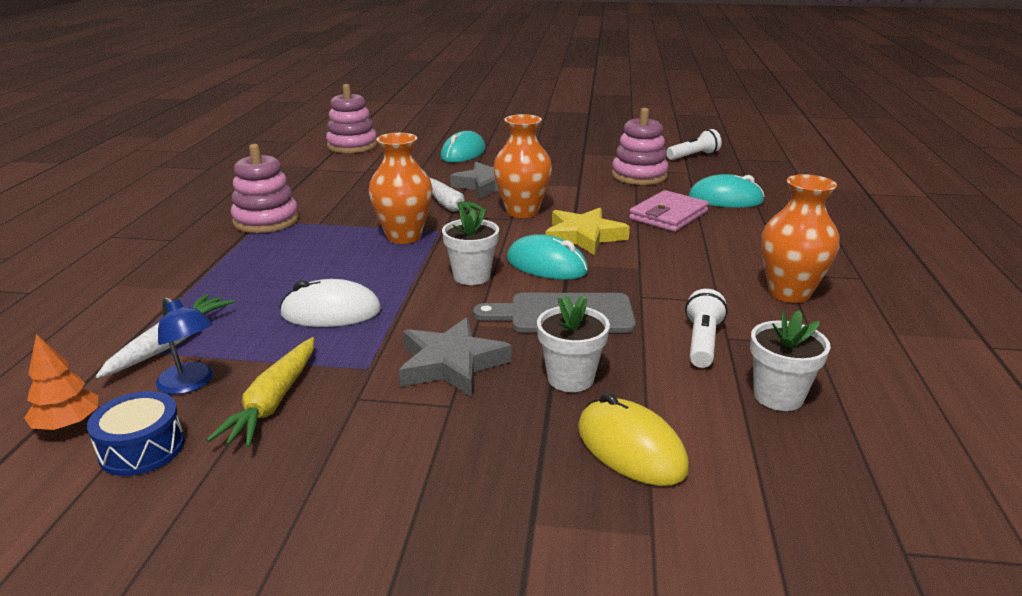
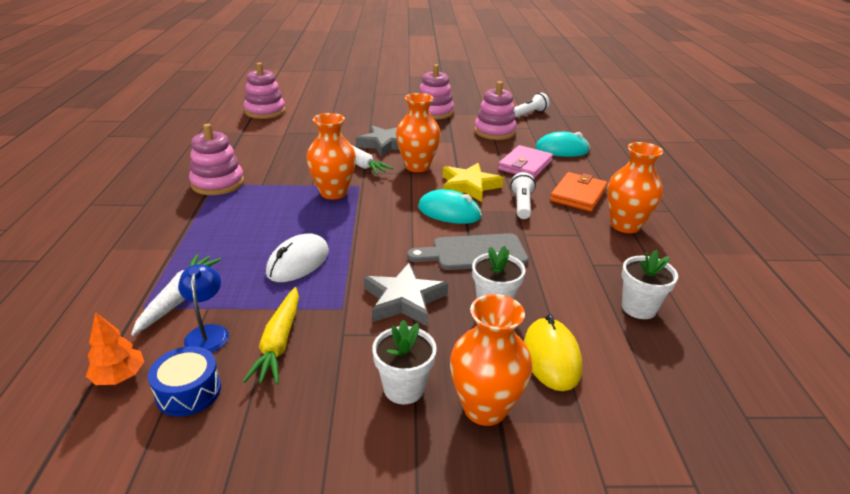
camera: 10 degrees left, 5 degrees up
blue lamp [156,297,213,394] -> blue lamp turned 135 degrees counterclockwise [178,264,229,353]
white mouse [279,279,381,327] -> white mouse turned 45 degrees counterclockwise [266,233,329,282]
turquoise mouse [441,131,486,162] -> none
white flower pot [442,208,499,285] -> white flower pot moved to [372,320,437,404]
yellow mouse [578,392,689,486] -> yellow mouse turned 45 degrees clockwise [524,314,582,391]
white flashlight [685,289,728,368] -> white flashlight moved to [510,172,536,219]
none -> pink stacking toy [418,64,454,119]
none -> orange vase [450,294,532,426]
none -> orange wallet [550,172,607,212]

